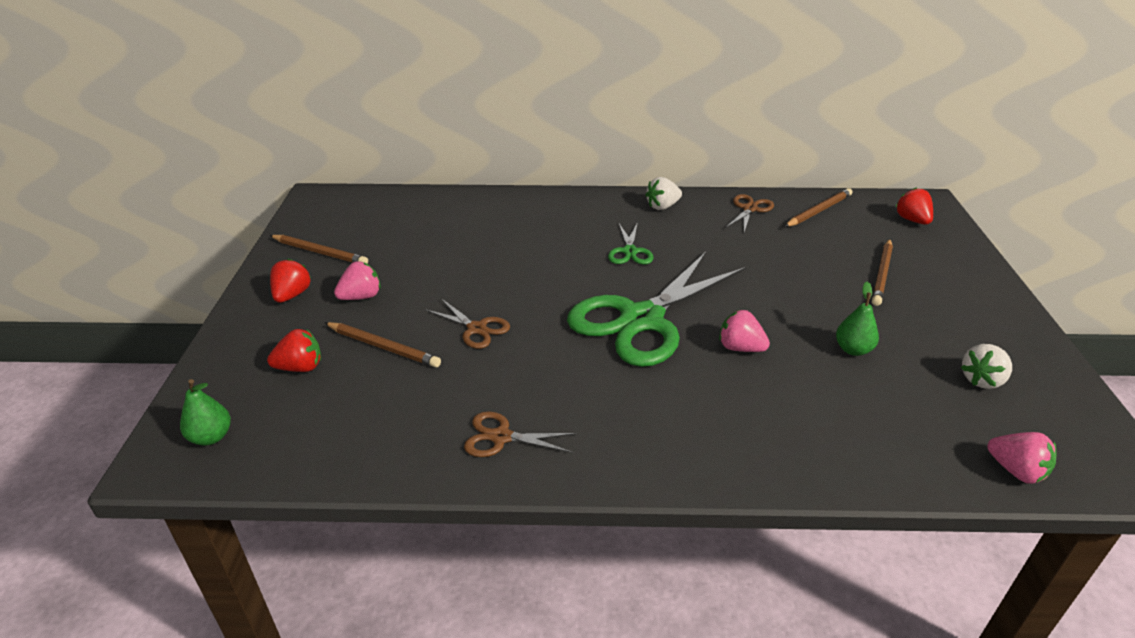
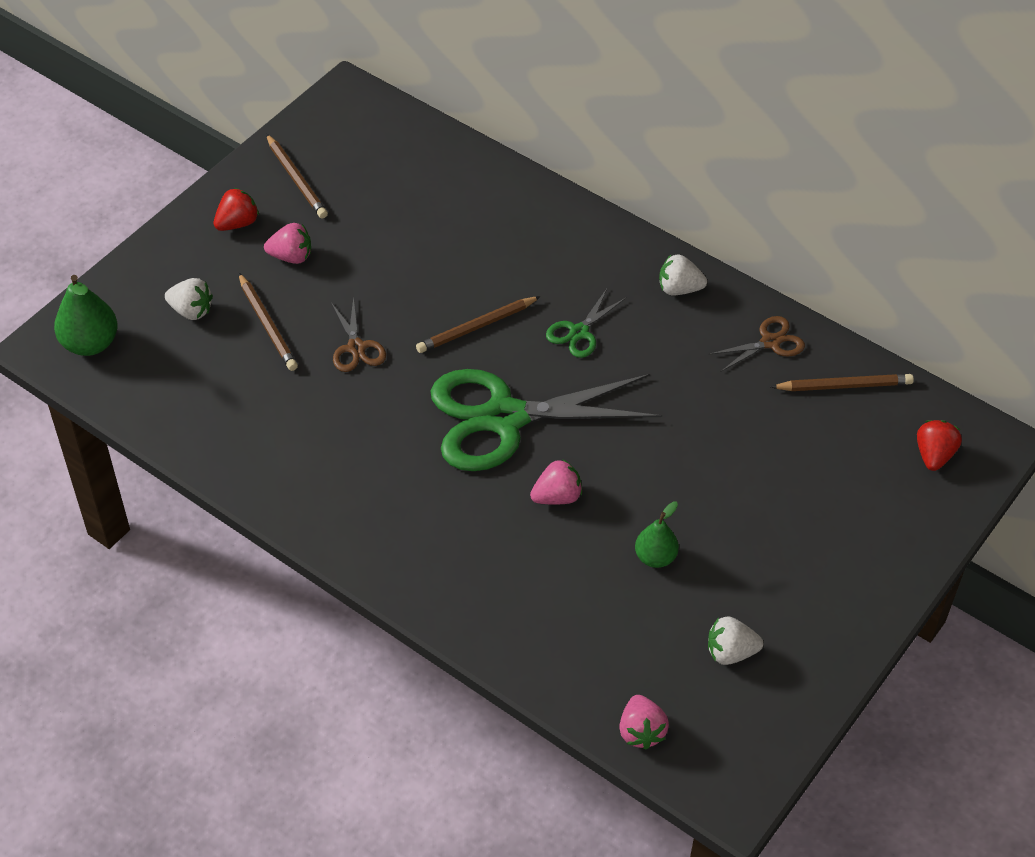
camera: 35 degrees right, 15 degrees up
green pear [180,379,231,446] -> green pear [54,275,118,356], size x1.54
red strawberry [267,329,321,372] -> white strawberry [165,278,213,320]
brown scissors [464,411,577,457] -> none
pink strawberry [719,310,770,352] -> pink strawberry turned 90 degrees clockwise [530,459,582,505]
brown pencil [872,239,893,306] -> brown pencil moved to [416,296,541,353]

